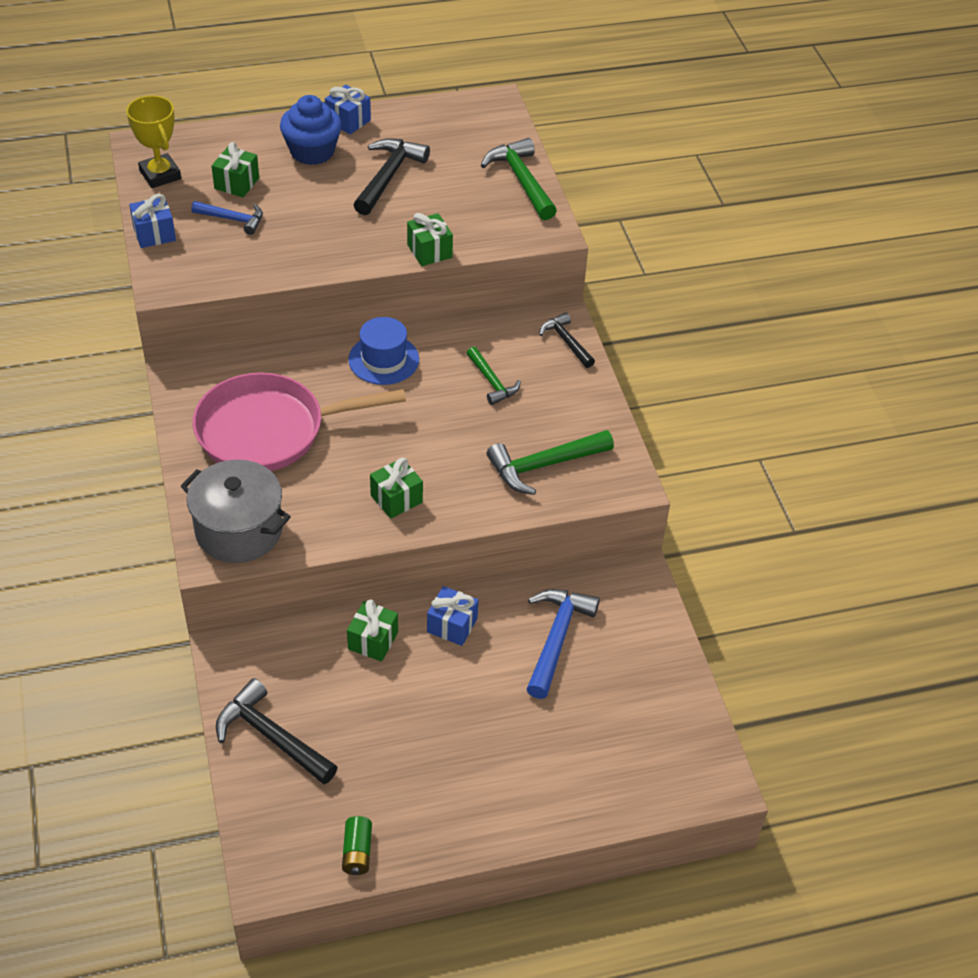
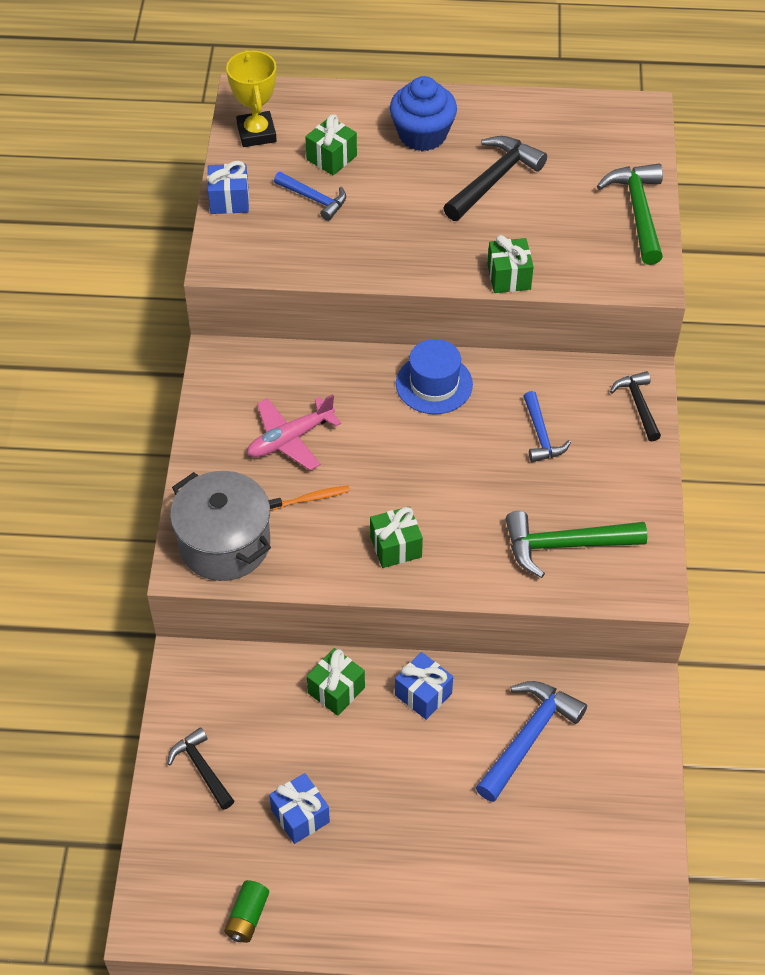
camera: 20 degrees right, 5 degrees up
pink pan [193,372,406,471] -> pink plane [247,394,341,470]
black hammer [216,678,338,784] -> black hammer [167,727,234,810], size x0.62
blue gift [325,85,371,134] -> blue gift moved to [269,773,330,844]
green hammer [467,347,521,405] -> blue hammer [523,391,571,462]
none -> orange toothbrush [269,486,350,510]

